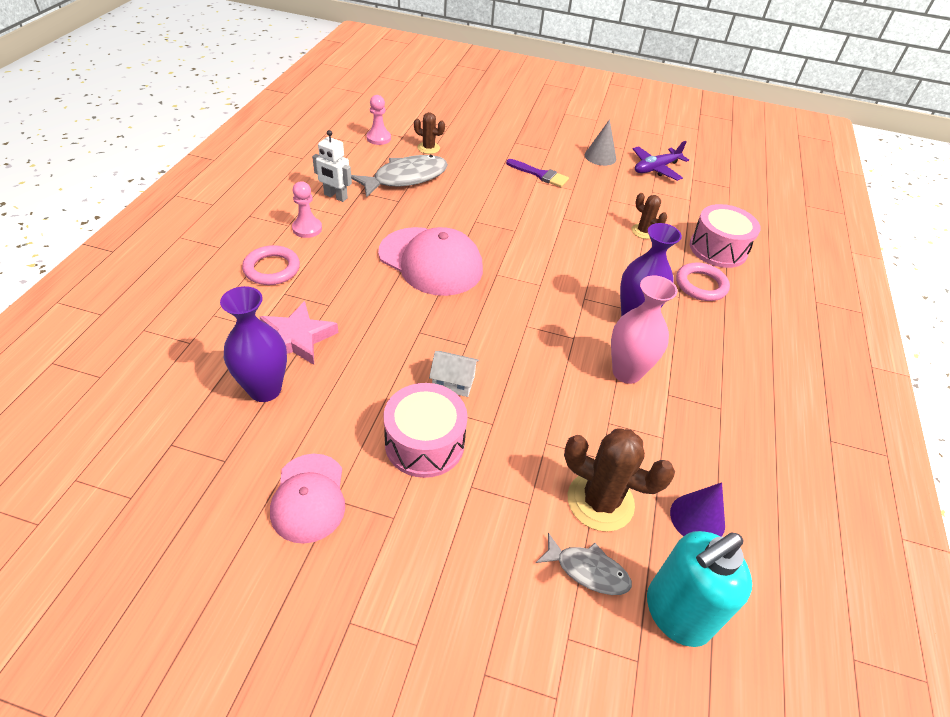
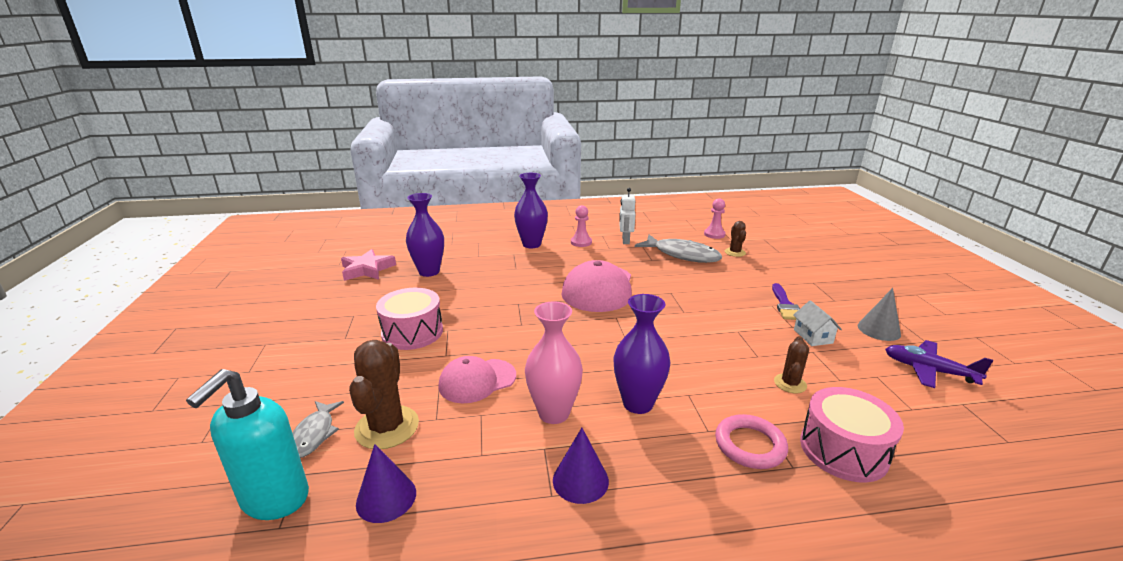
camera: 70 degrees right, 20 degrees down
pink ring [242,245,300,285] -> purple vase [514,173,548,248]
pink star [260,301,338,365] -> pink star moved to [341,249,396,281]
pink cap [270,454,345,544] -> pink cap moved to [438,356,516,403]
white house [429,351,479,397] -> white house moved to [793,300,842,346]
turquoise soap dispenser [647,531,752,647] -> turquoise soap dispenser turned 105 degrees counterclockwise [186,369,309,520]
none -> purple cone [553,428,609,504]

